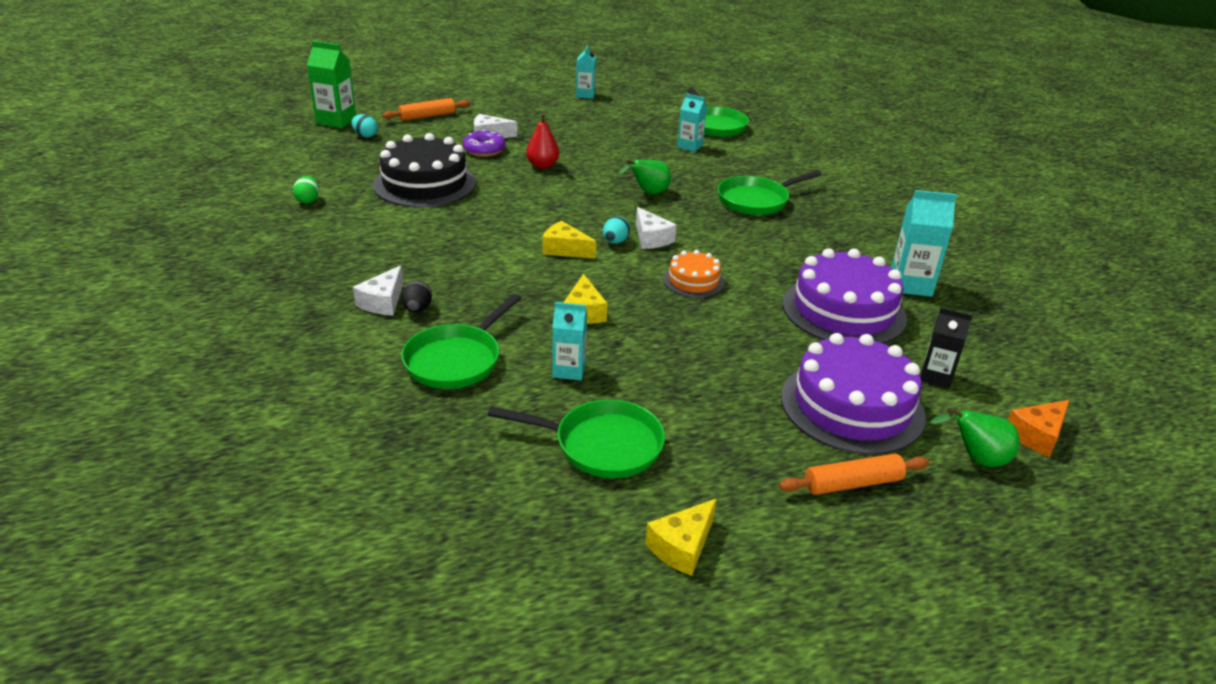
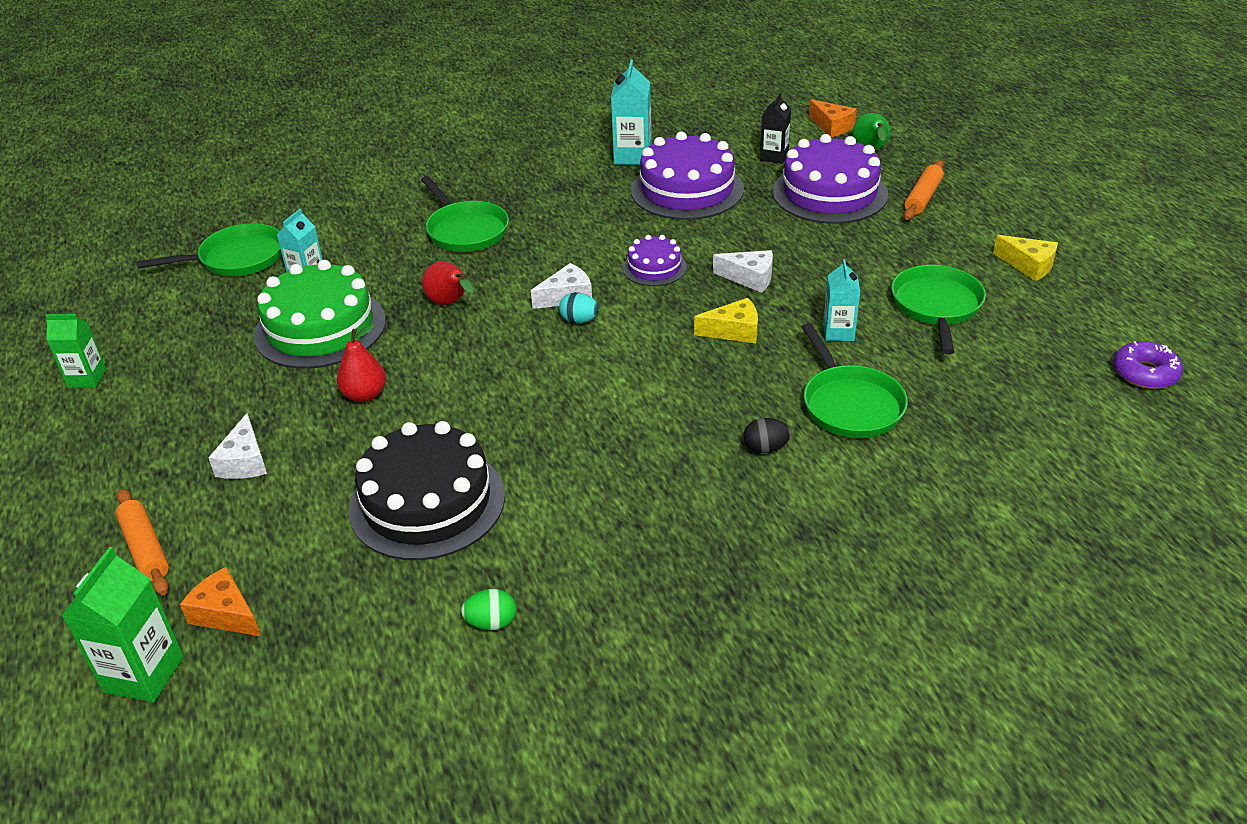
camera: 90 degrees left, 5 degrees up
turquoise egg [351,114,378,137] -> orange cheese [180,567,262,637]
white cheese [353,265,403,315] -> white cheese moved to [713,250,773,293]
green pan [401,294,521,389] -> green pan turned 45 degrees clockwise [801,323,908,438]
purple donut [463,130,506,157] -> purple donut moved to [1114,341,1183,389]
yellow cheese [542,221,596,259] -> none
turquoise carton [576,45,596,99] -> green carton [45,314,106,388]
green pear [619,159,671,194] -> red pear [422,261,474,305]
orange cake [663,250,725,298] -> purple cake [623,235,687,286]
orange rolling pin [779,453,929,495] -> orange rolling pin turned 45 degrees clockwise [904,160,944,220]
none -> green cake [254,260,386,369]

